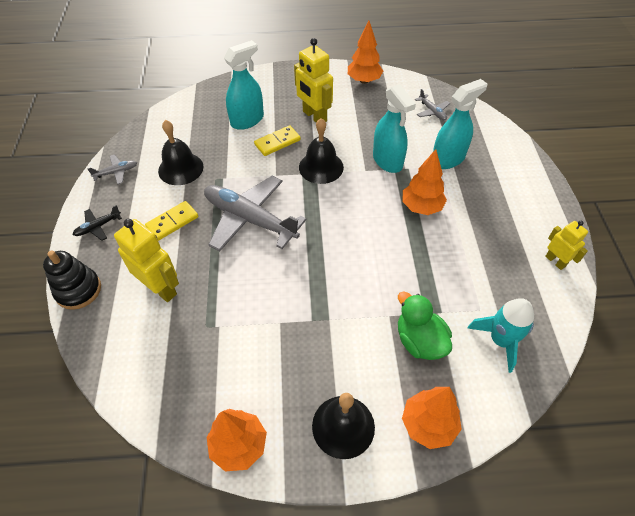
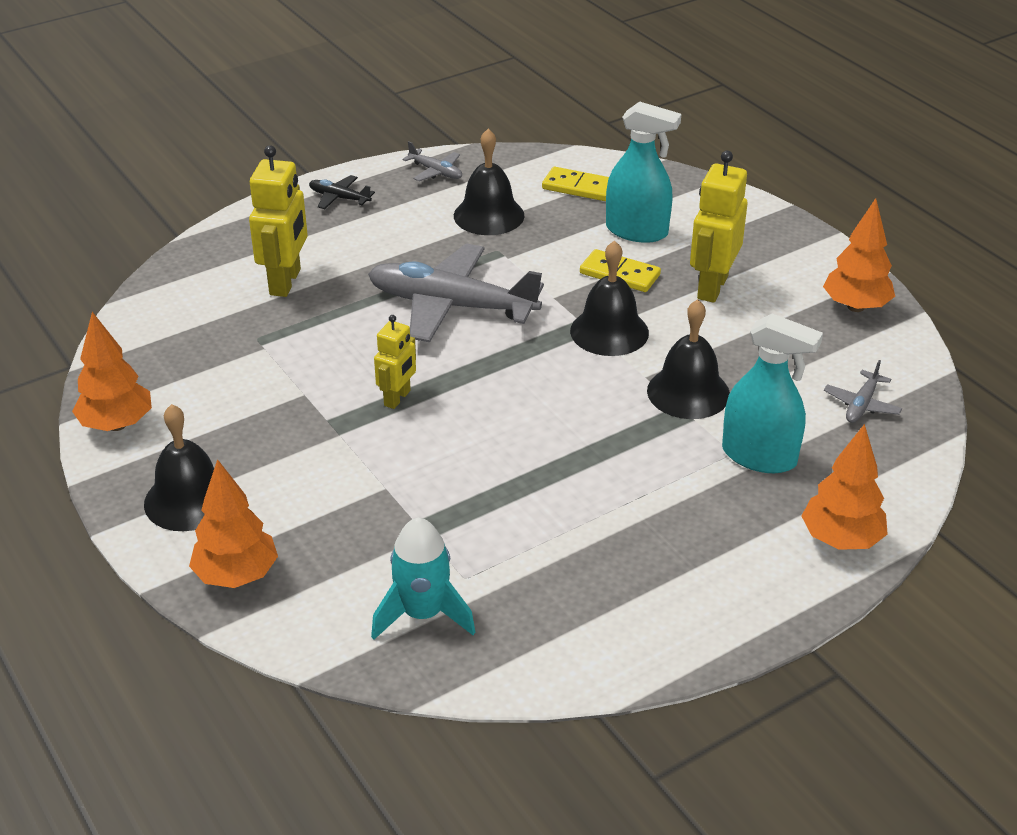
camera: 60 degrees right, 15 degrees down
black stacking toy [43,251,101,310] -> none
yellow domino [145,201,198,241] -> yellow domino moved to [542,167,609,201]
grey plane [204,176,307,252] -> grey plane turned 75 degrees counterclockwise [368,243,544,342]
turquoise spray bottle [373,84,416,173] -> black bell [647,299,730,419]
green duck [398,292,452,360] -> none
orange tree [402,149,447,215] -> orange tree moved to [802,424,888,550]
yellow robot [545,221,588,270] -> yellow robot moved to [374,315,416,409]

